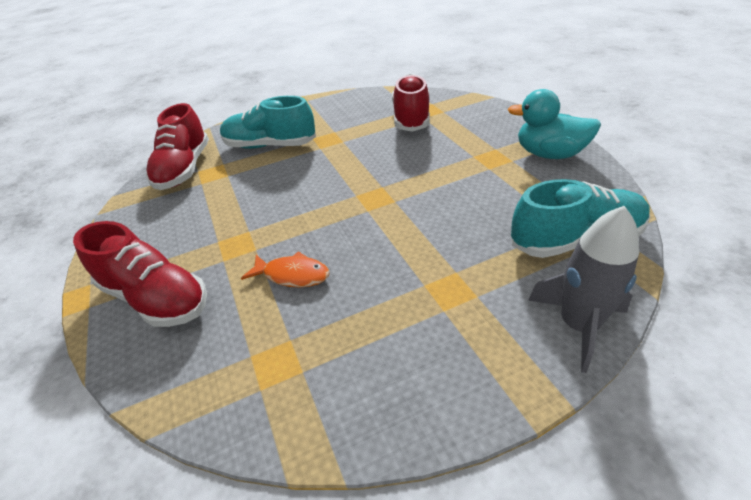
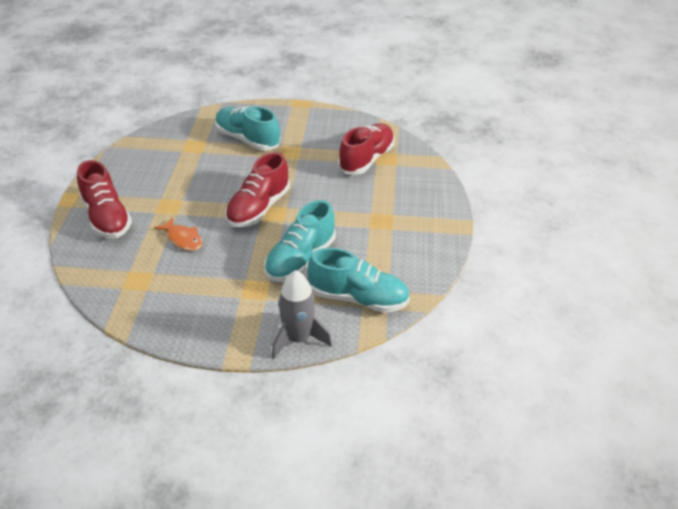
camera: 25 degrees right, 0 degrees up
red shoe [146,103,209,190] -> red shoe moved to [225,152,290,227]
turquoise duck [507,89,601,159] -> none
none -> turquoise shoe [264,200,336,282]

